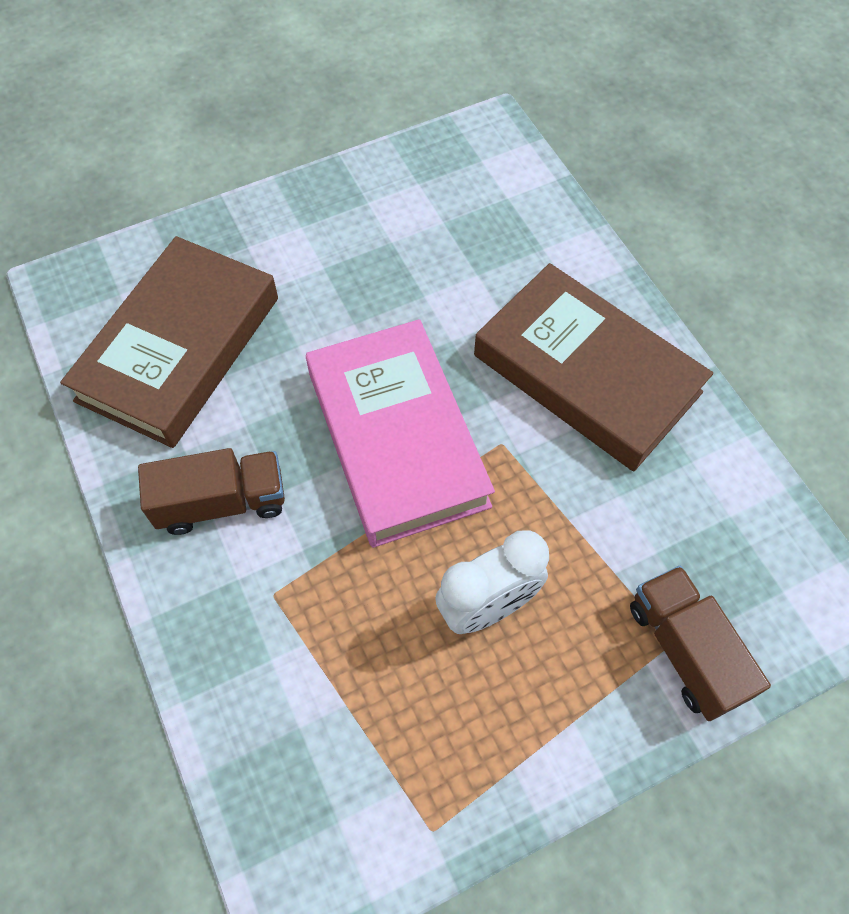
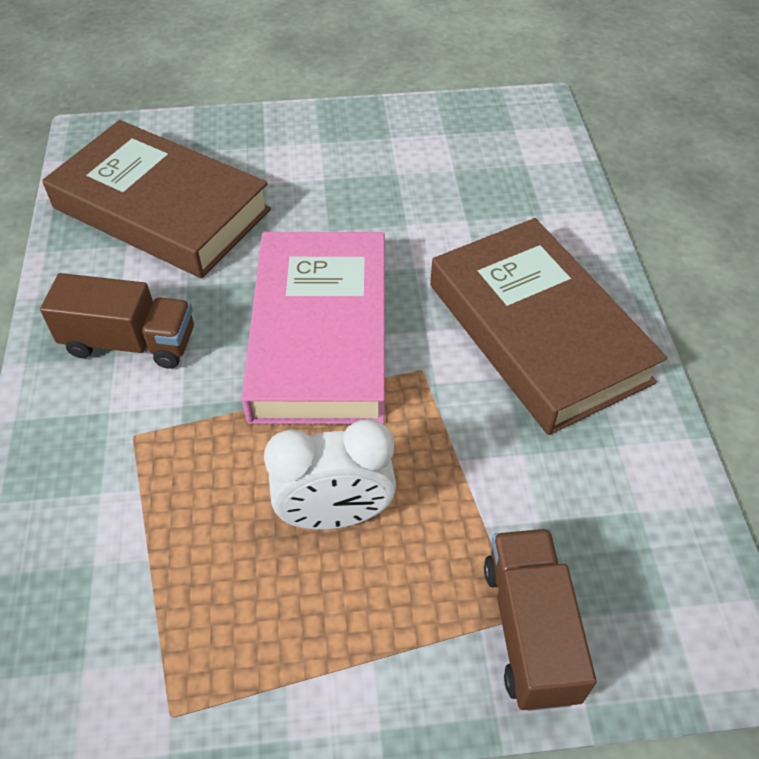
camera: 20 degrees right, 10 degrees down
brown book [60,236,278,448] -> brown book turned 75 degrees clockwise [42,120,271,278]

